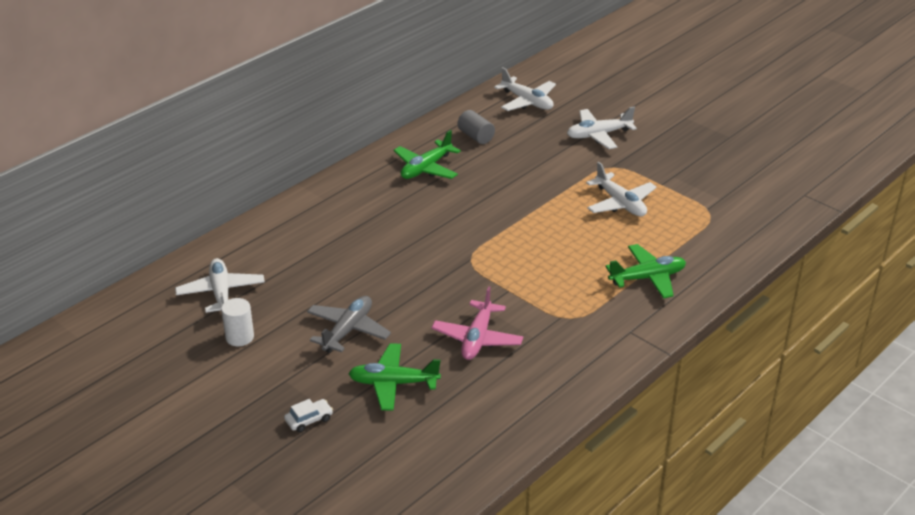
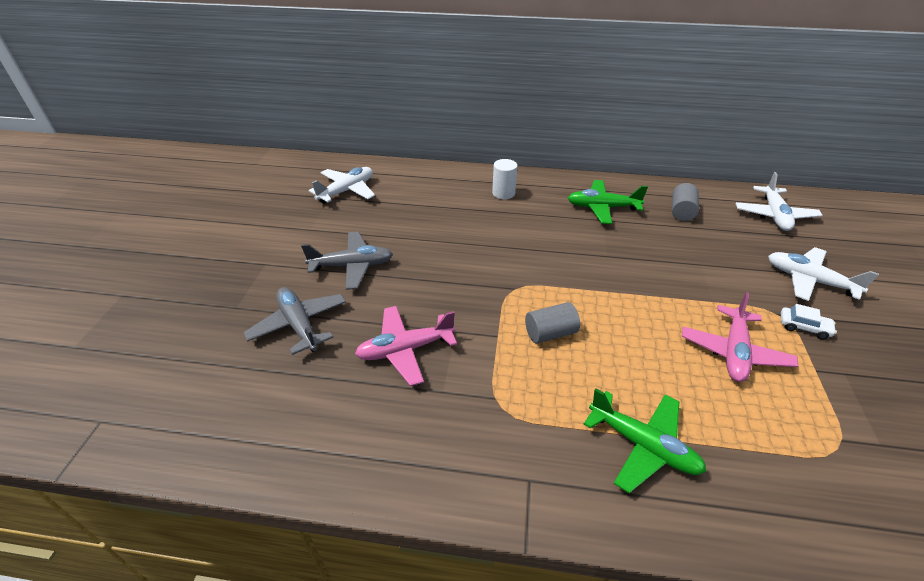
camera: 55 degrees right, 5 degrees up
white cylinder [221,298,254,346] -> white cylinder moved to [492,159,518,199]
white car [284,399,333,432] -> white car moved to [781,304,837,339]
green plane [348,343,441,411] -> grey plane [243,287,346,355]
white plane [586,162,657,216] -> pink plane [682,292,798,382]
none -> grey cylinder [525,302,580,344]

